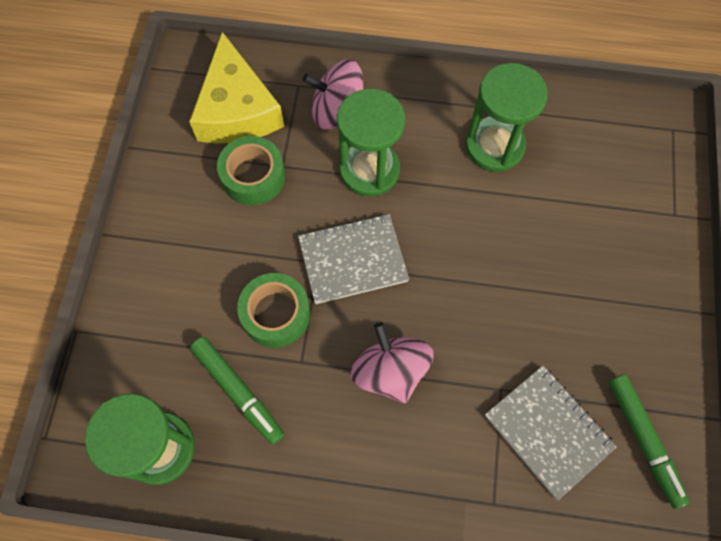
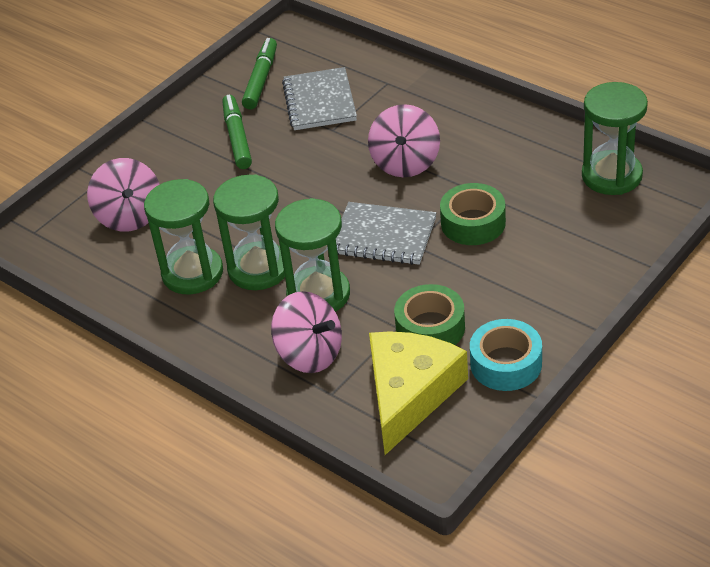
camera: 145 degrees left, 25 degrees down
green marker [190,337,284,445] -> green marker moved to [222,95,252,169]
none -> pink spinning top [87,158,160,232]
none -> green hourglass [213,174,285,290]
none -> turquoise tape [470,319,542,391]

